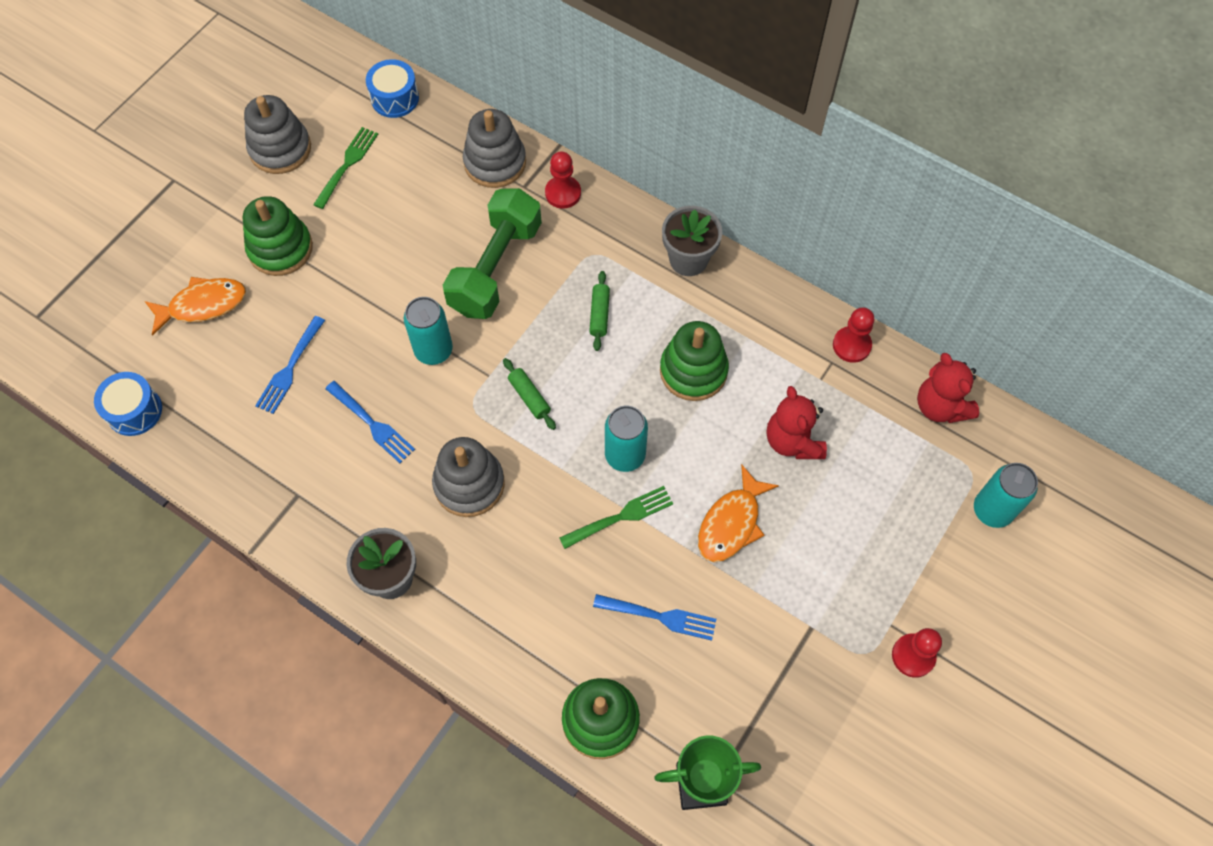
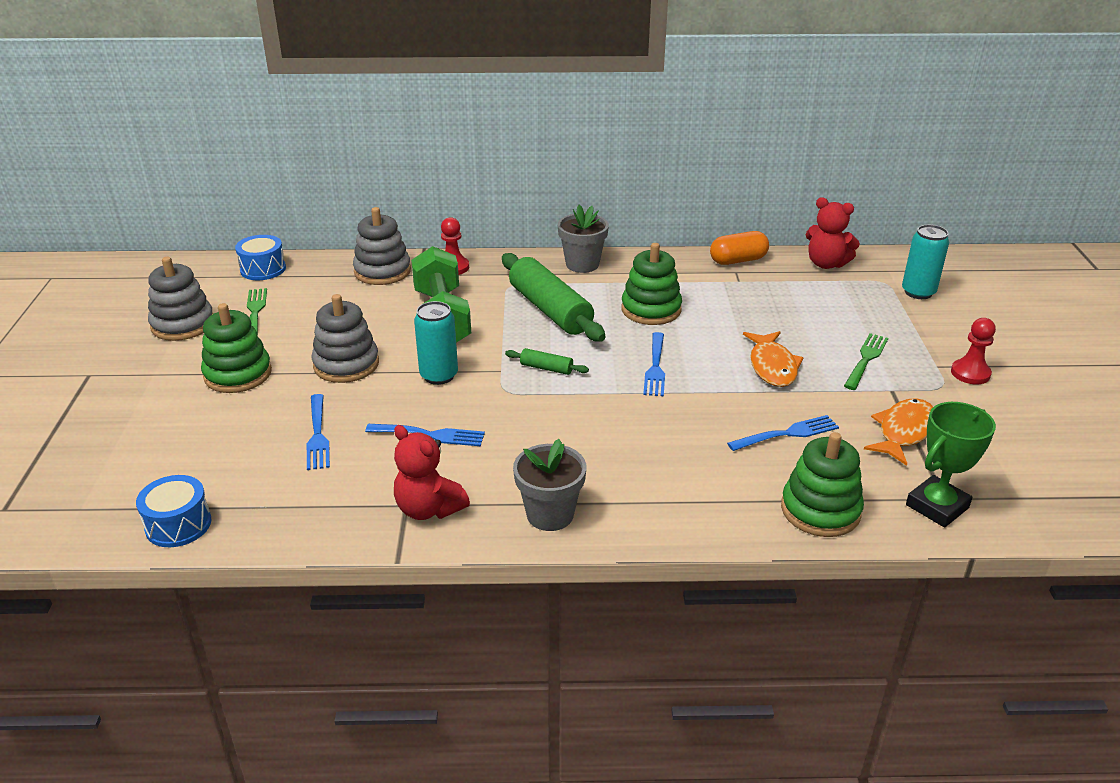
camera: 35 degrees left, 30 degrees down
orange fish [145,277,246,336] -> orange fish moved to [864,398,933,466]
grey stacking toy [432,437,505,517] -> grey stacking toy moved to [311,294,379,383]
green fork [559,486,673,549] -> green fork moved to [844,333,888,390]
green rolling pin [589,271,610,351] -> green rolling pin [502,253,606,342], size x2.30
turquoise can [605,406,648,472] -> blue fork [643,332,665,396]
red teddy bear [767,386,827,459] -> red teddy bear moved to [394,425,470,520]
red pawn [833,307,874,363] -> orange capsule [710,231,769,265]

